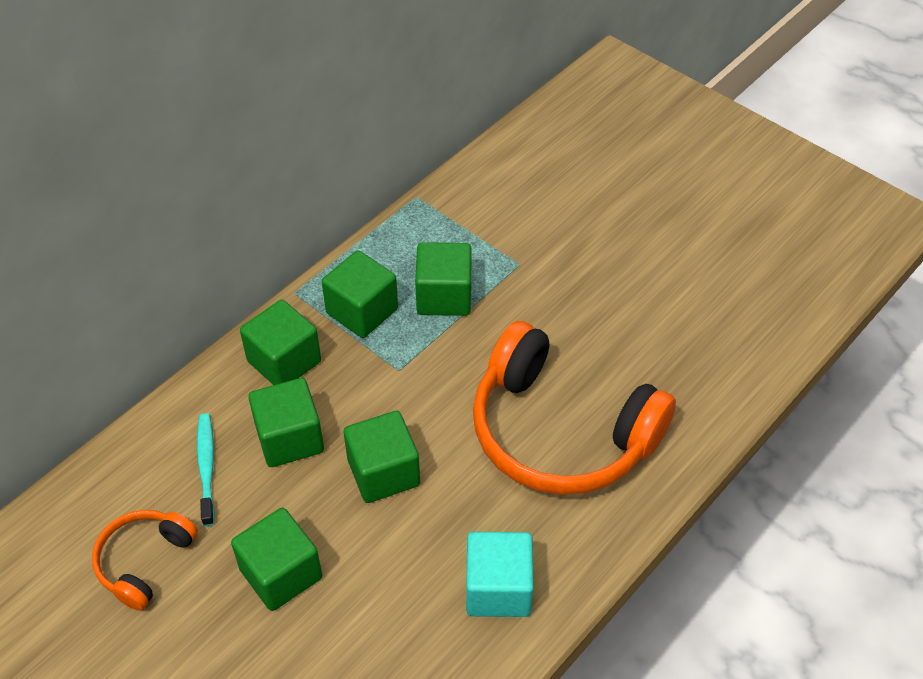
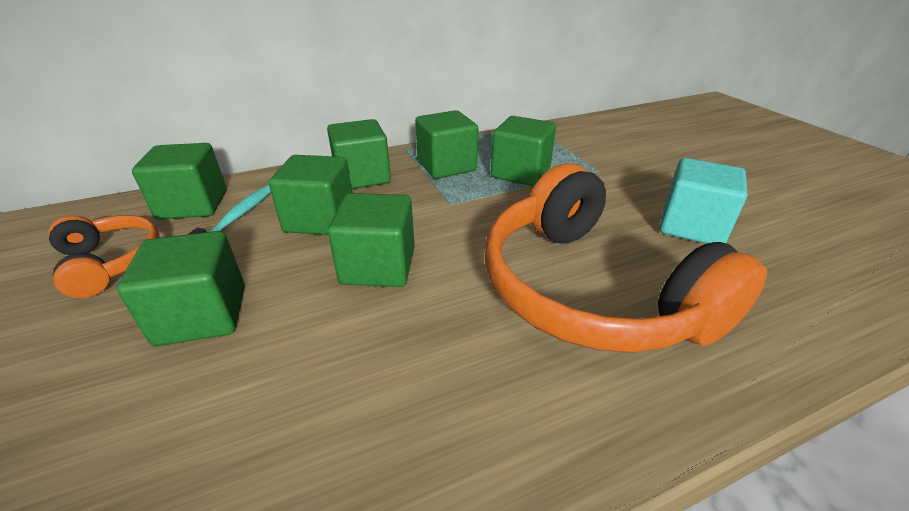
camera: 25 degrees right, 15 degrees down
orange headphones [92,510,198,611] -> orange headphones turned 90 degrees clockwise [48,215,160,298]
turquoise cube [466,532,534,617] -> turquoise cube moved to [660,158,747,244]
none -> green cube [132,143,226,220]

